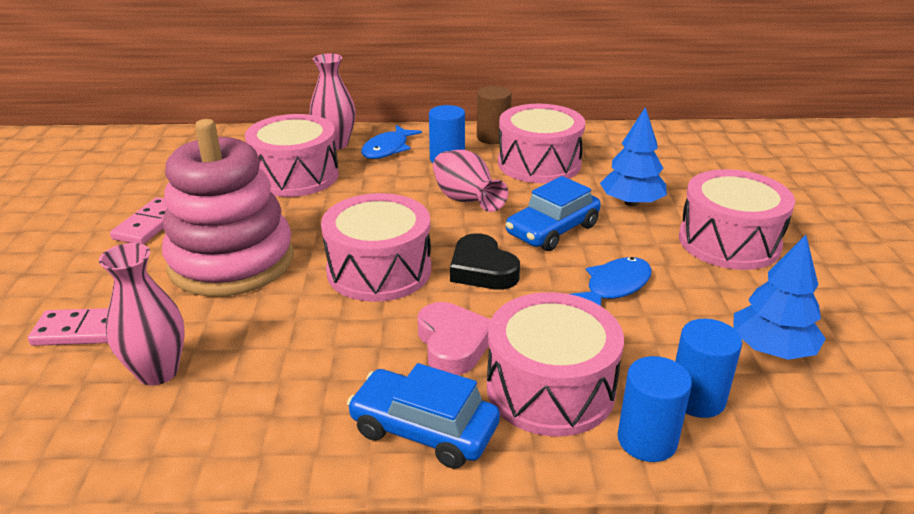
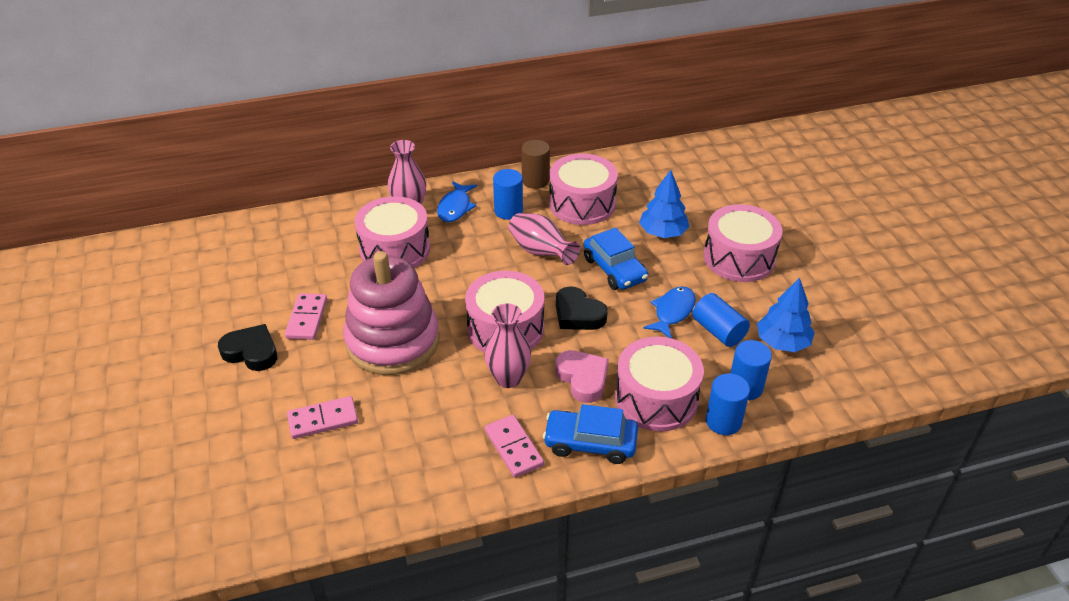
camera: 15 degrees left, 10 degrees up
pink vase [99,243,185,386] -> pink vase moved to [484,303,531,388]
blue car [506,176,601,251] -> blue car turned 60 degrees counterclockwise [584,227,648,290]
none -> black heart [218,324,277,371]
none -> pink domino [485,415,544,478]
none -> blue cylinder [692,293,750,347]

